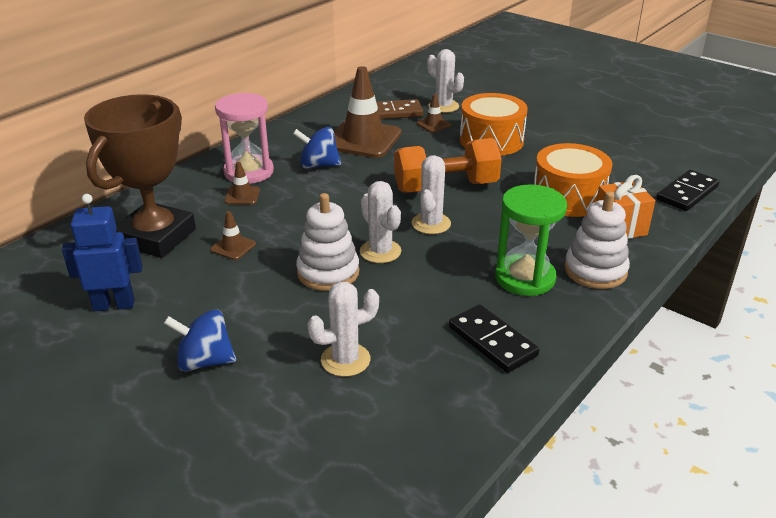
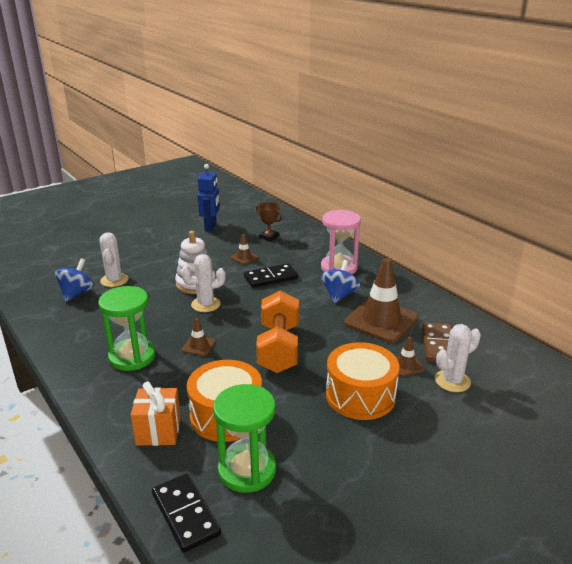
camera: 105 degrees right, 5 degrees down
brown trophy [84,94,196,258] -> brown trophy [256,202,282,242], size x0.42
blue spinning top [164,309,236,371] -> blue spinning top moved to [55,259,94,302]
brown traffic cone [224,162,260,205] -> brown traffic cone moved to [182,318,216,356]
white cactus [411,155,451,234] -> none
black domino [449,304,539,373] -> black domino moved to [244,263,298,288]
white stacking toy [564,191,630,289] -> none
none -> green hourglass [213,384,276,493]

